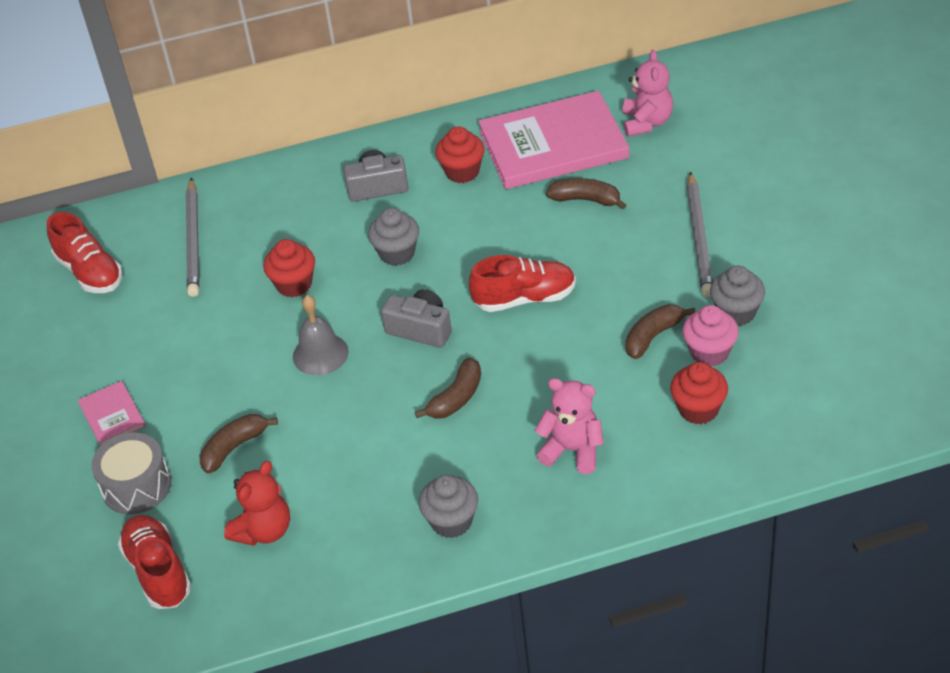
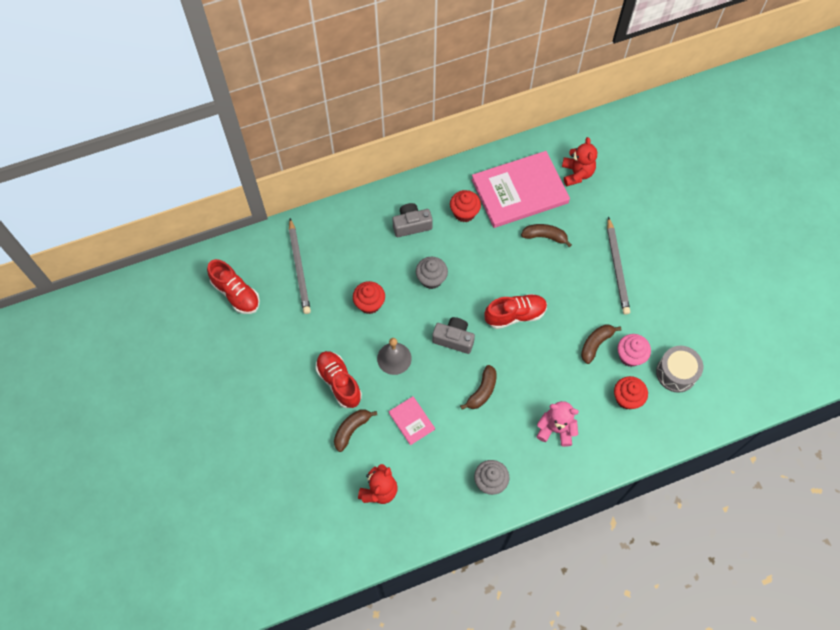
camera: 10 degrees left, 20 degrees up
pink book [78,381,146,446] -> pink book moved to [389,396,435,445]
grey drum [91,433,171,515] -> grey drum moved to [656,346,703,393]
red shoe [118,515,192,609] -> red shoe moved to [315,351,362,408]
pink teddy bear [623,50,673,137] -> red teddy bear [562,137,597,186]
grey cupcake [710,266,765,326] -> none

